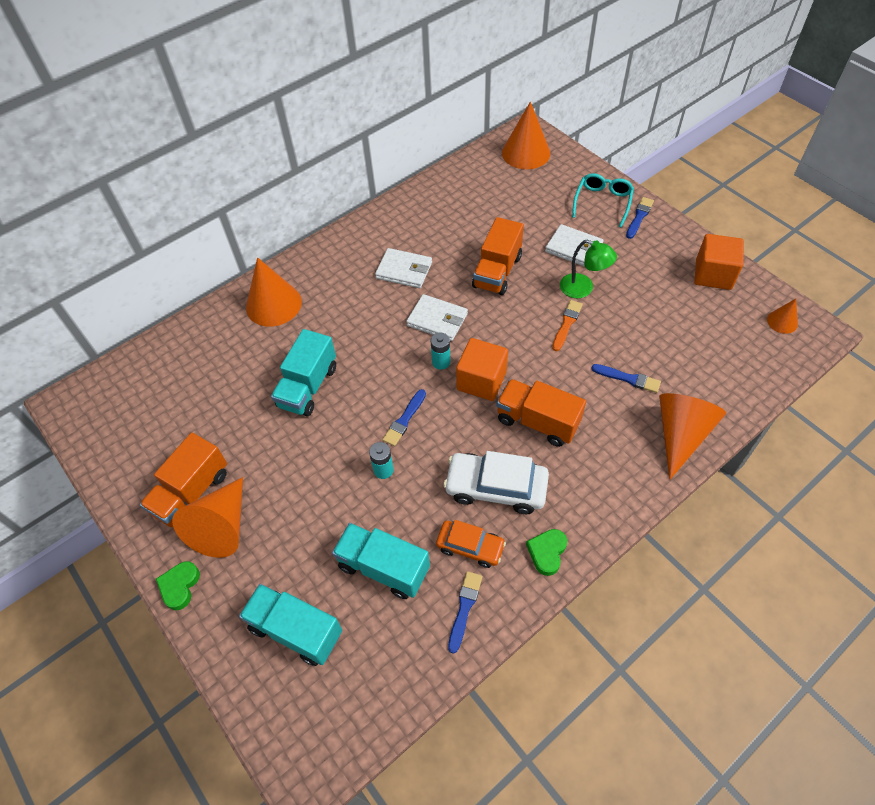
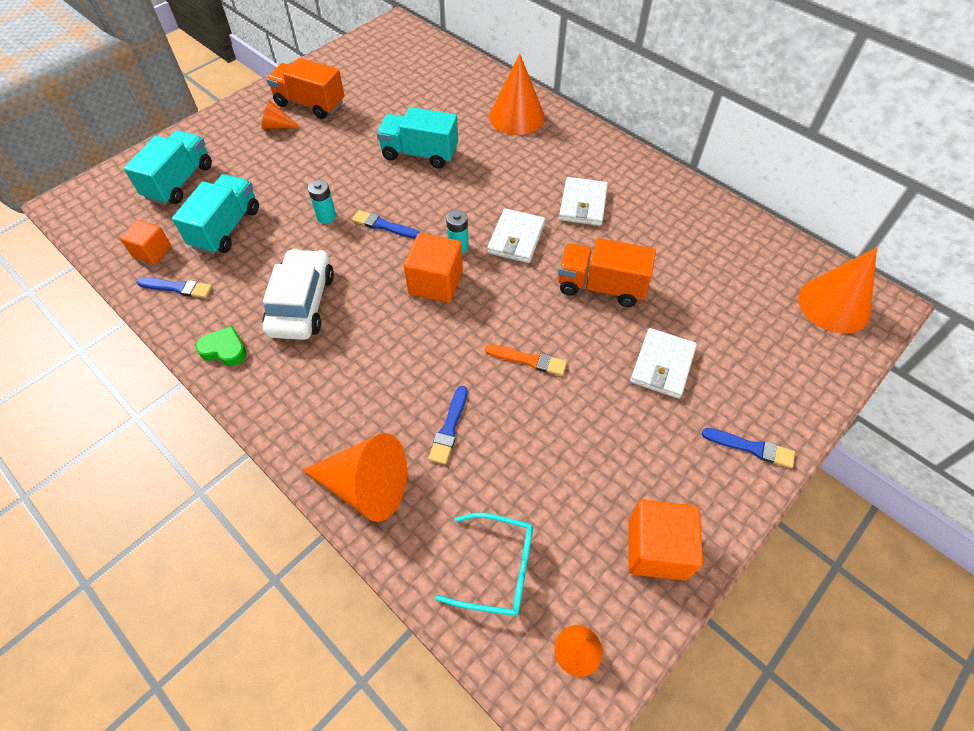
camera: 80 degrees right, 0 degrees up
green heart [156,561,200,610] -> none
orange cone [172,477,243,558] -> orange cone [261,100,300,129], size x0.51
orange car [436,520,506,568] -> none
orange truck [496,379,586,447] -> none
green lamp [560,240,617,298] -> none
turquoise glasses [572,173,634,228] -> turquoise glasses moved to [435,513,533,616]
none -> orange cube [120,220,171,265]

